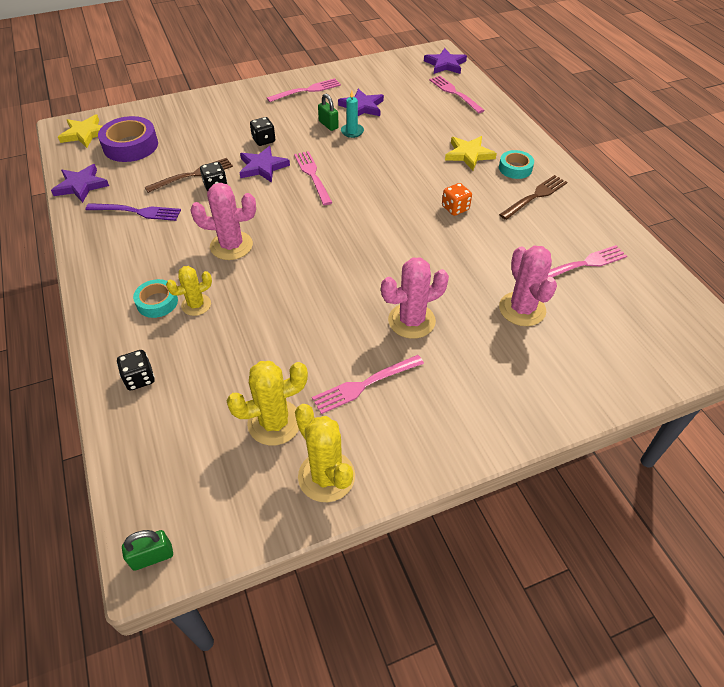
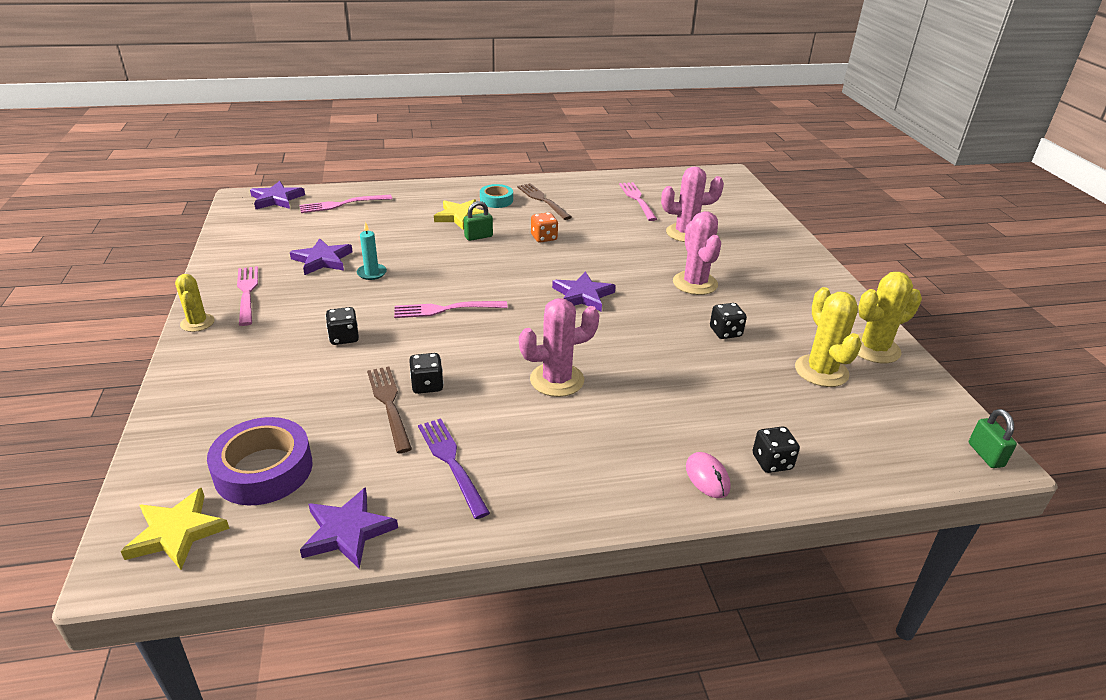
camera: 80 degrees left, 15 degrees down
purple fork [85,203,181,221] -> purple fork turned 45 degrees counterclockwise [418,419,490,519]
turquoise tape [133,279,178,318] -> none
yellow cactus [166,266,212,316] -> yellow cactus moved to [175,274,215,332]
pink cactus [190,183,256,260] -> pink cactus turned 60 degrees clockwise [519,298,600,397]
purple star [239,146,290,183] -> purple star moved to [552,272,616,312]
pink fork [312,355,424,414] -> none
green padlock [318,94,339,131] -> green padlock moved to [464,201,493,241]
none -> pink mouse [686,452,731,498]
none -> black dice [710,303,747,339]

